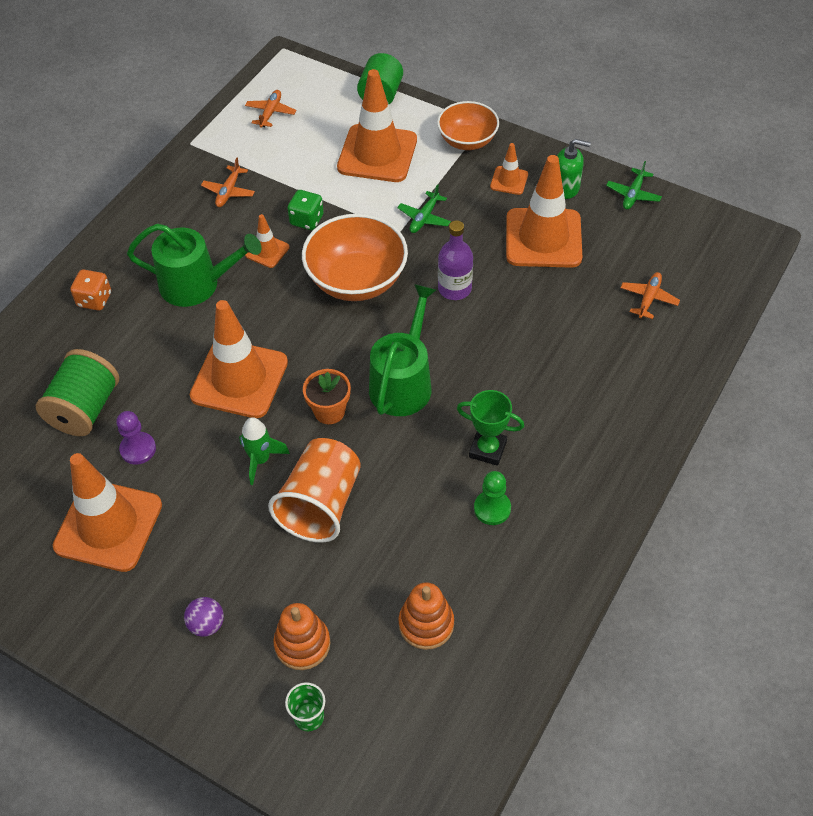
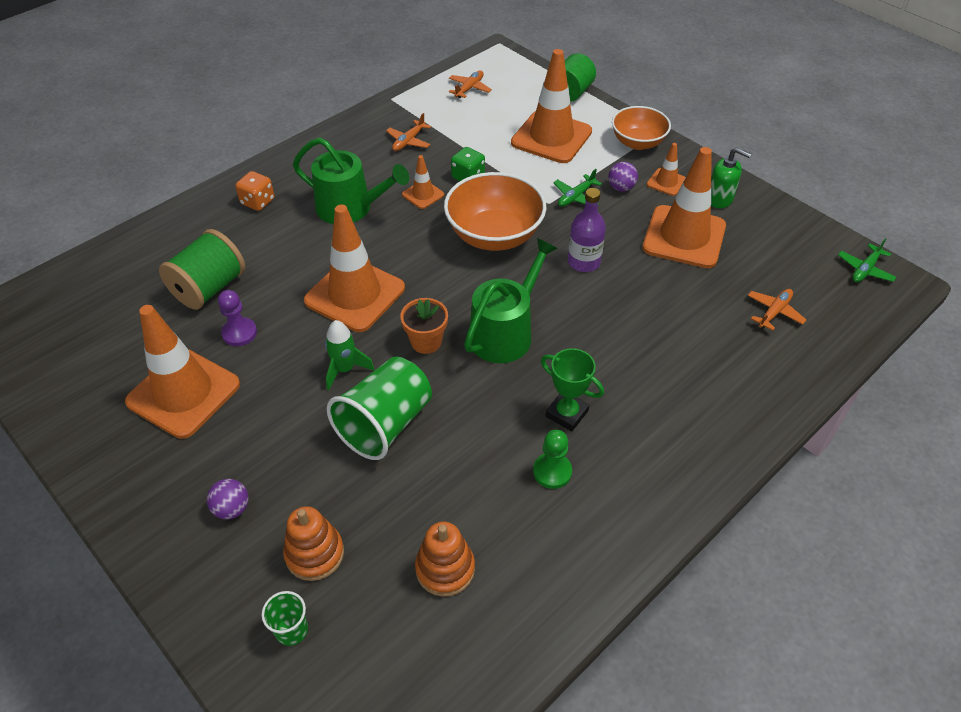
camera: 15 degrees right, 5 degrees down
orange cup [268,438,361,543] -> green cup [327,357,432,460]
green plane [606,161,662,209] -> green plane moved to [838,238,897,282]
none -> purple ball [608,162,638,191]

